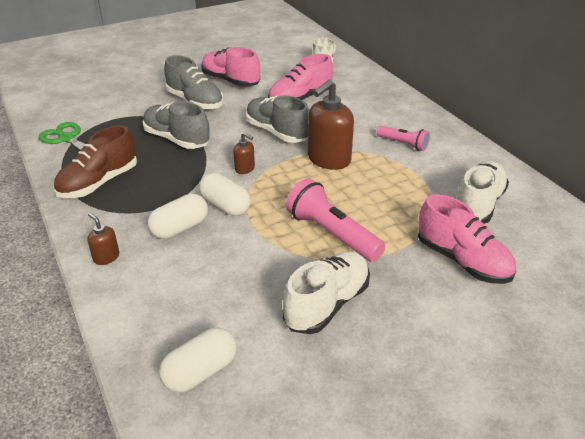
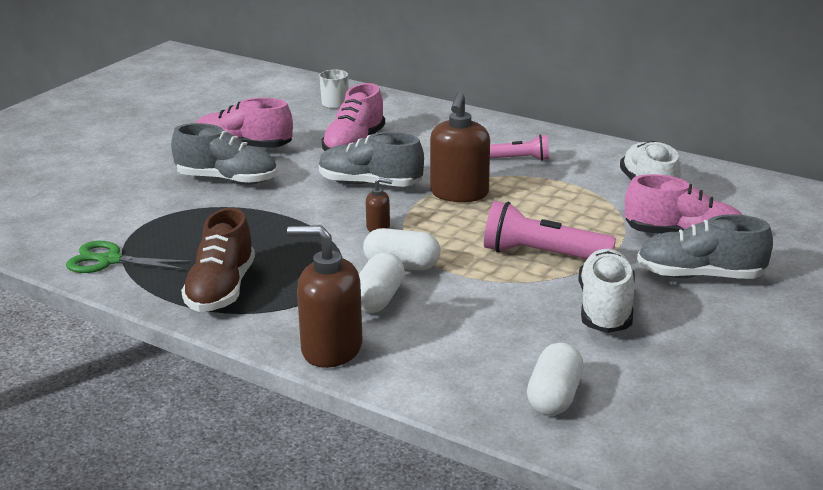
camera: 30 degrees left, 10 degrees down
brown soap dispenser [88,213,119,265] -> brown soap dispenser [287,225,362,368], size x2.11
grey shoe [143,102,210,149] -> grey shoe moved to [637,215,773,279]

